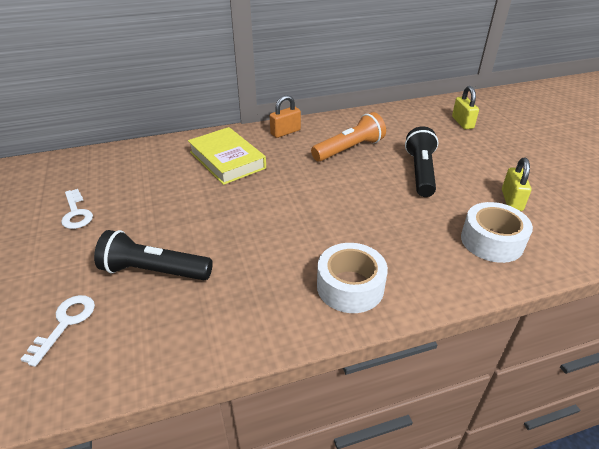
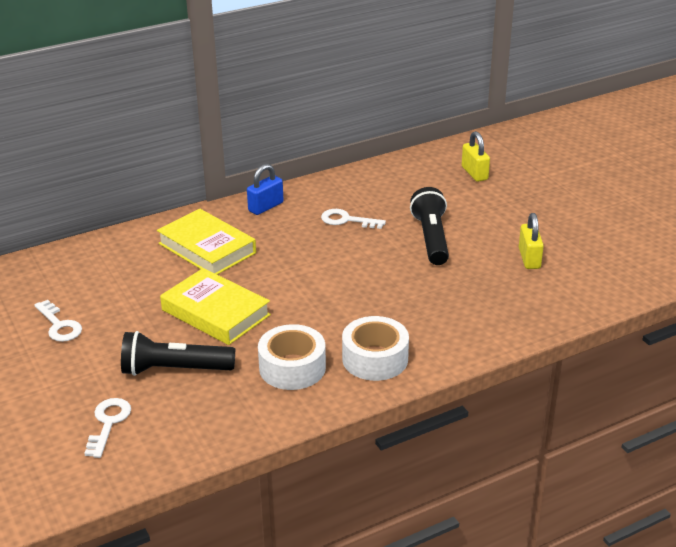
camera: 10 degrees left, 5 degrees down
orange padlock [270,95,301,138] -> blue padlock [247,164,283,215]
orange flashlight [311,112,386,162] -> white key [321,209,386,229]
white tape [461,202,533,263] -> white tape moved to [258,324,326,390]
none -> yellow book [160,268,271,345]

